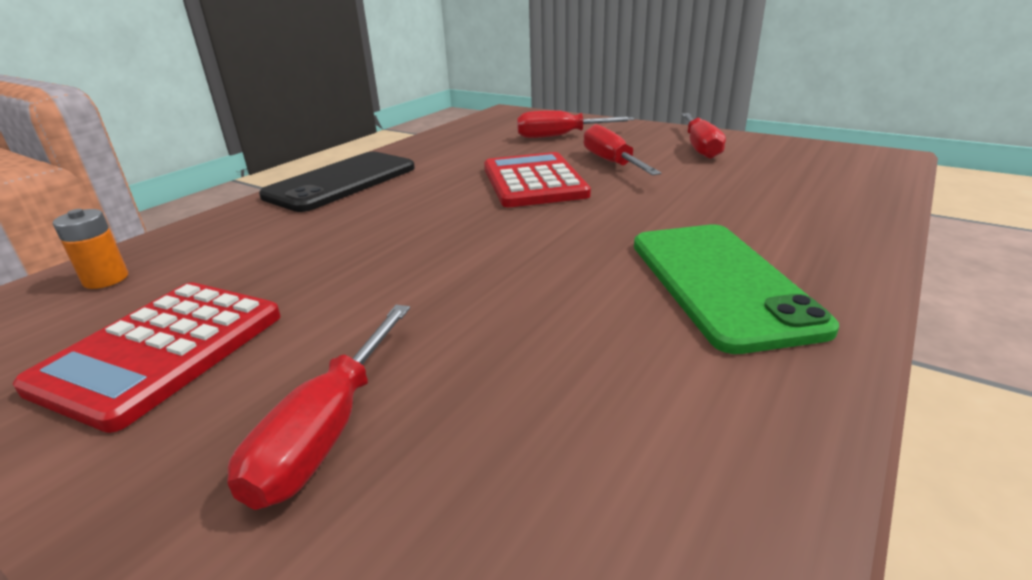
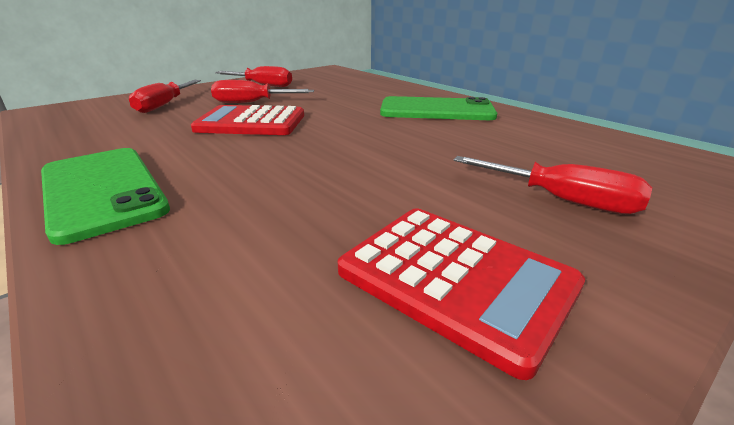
camera: 75 degrees left, 0 degrees up
orange battery [53,209,128,289] -> none
black phone [259,152,415,212] -> green phone [41,148,170,245]

